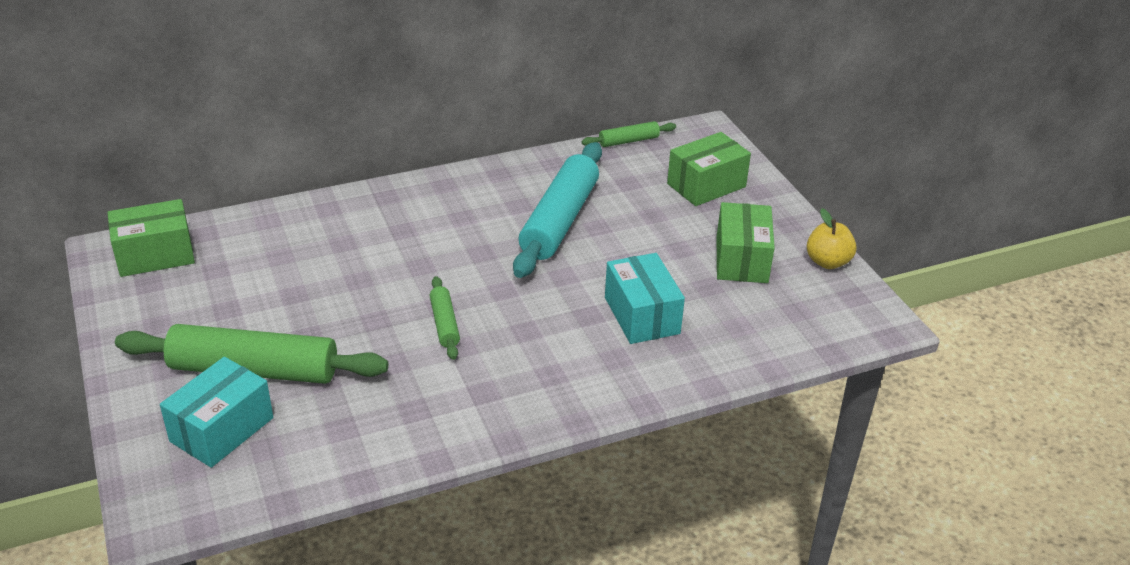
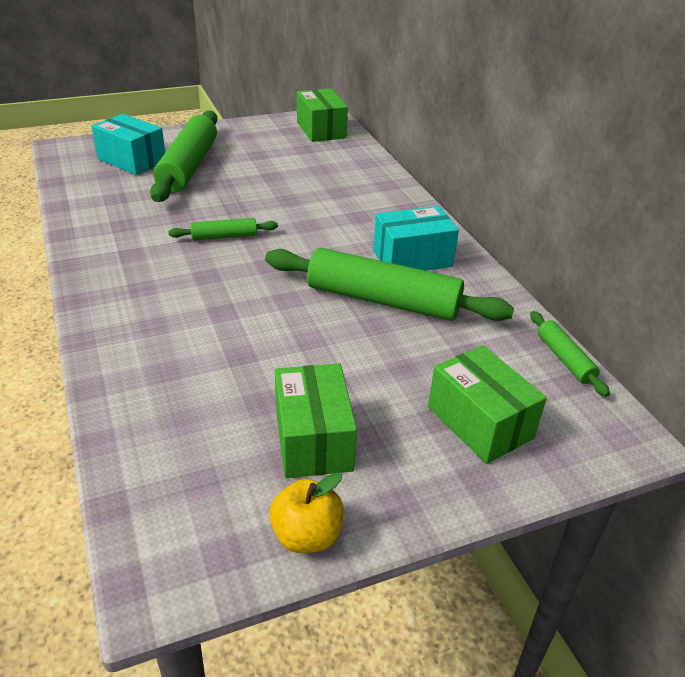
camera: 90 degrees right, 0 degrees up
turquoise rolling pin [513,142,602,278] -> green rolling pin [265,248,514,321]
turquoise box [605,253,685,344] -> turquoise box moved to [373,206,459,271]
green box [717,202,775,283] -> green box turned 75 degrees clockwise [275,363,357,478]

